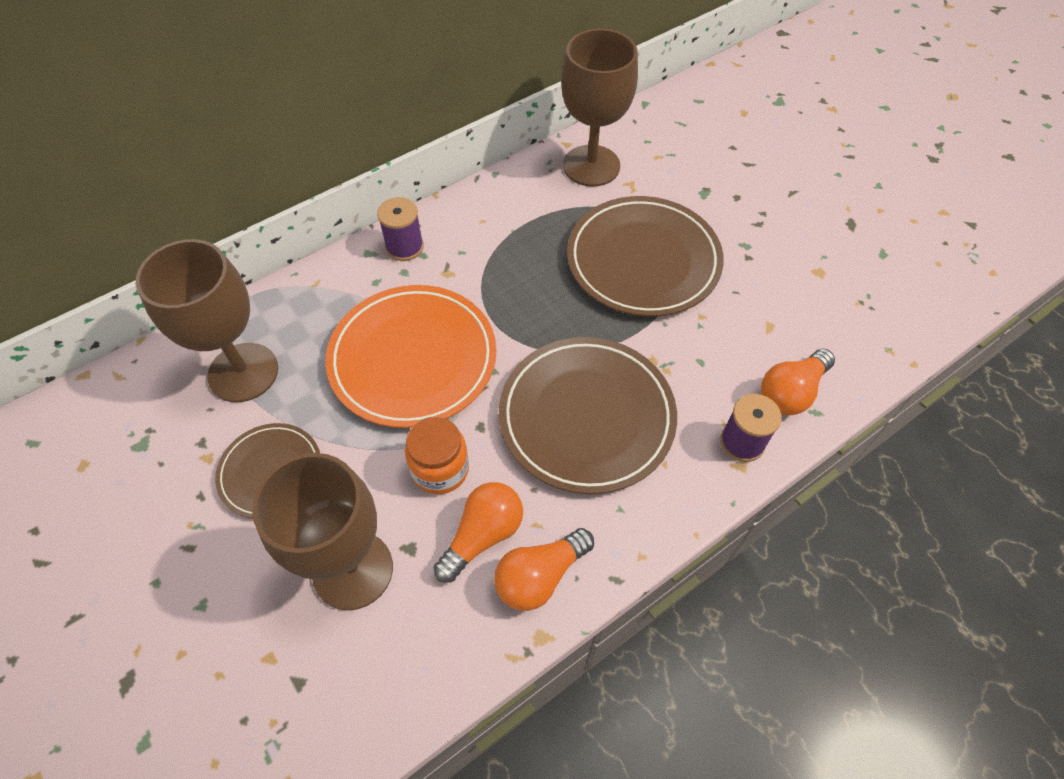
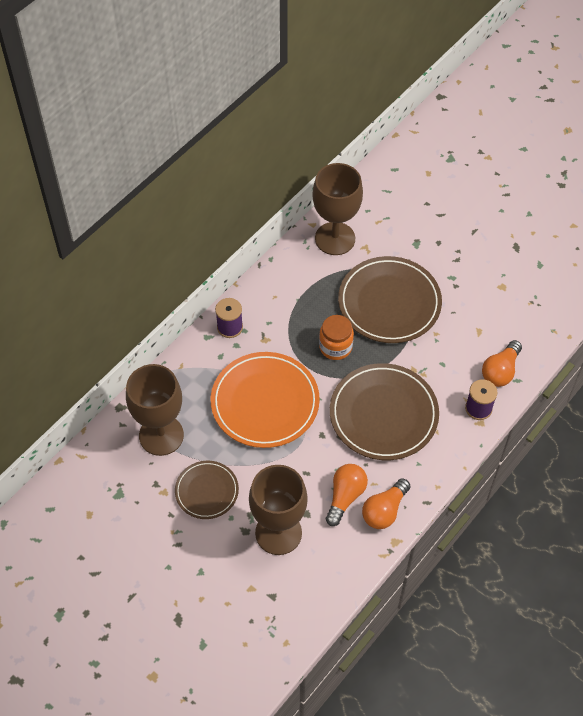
camera: 15 degrees left, 0 degrees up
orange jar [405,416,469,494] -> orange jar moved to [319,315,354,360]

